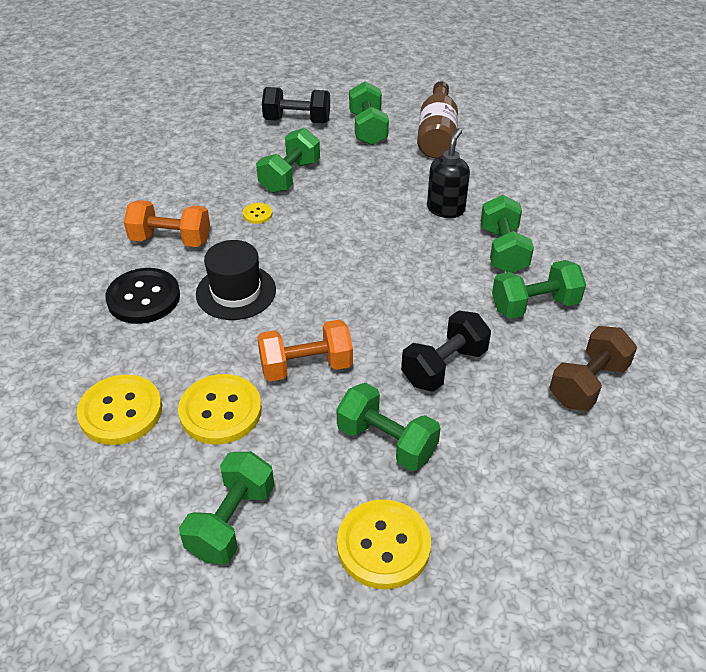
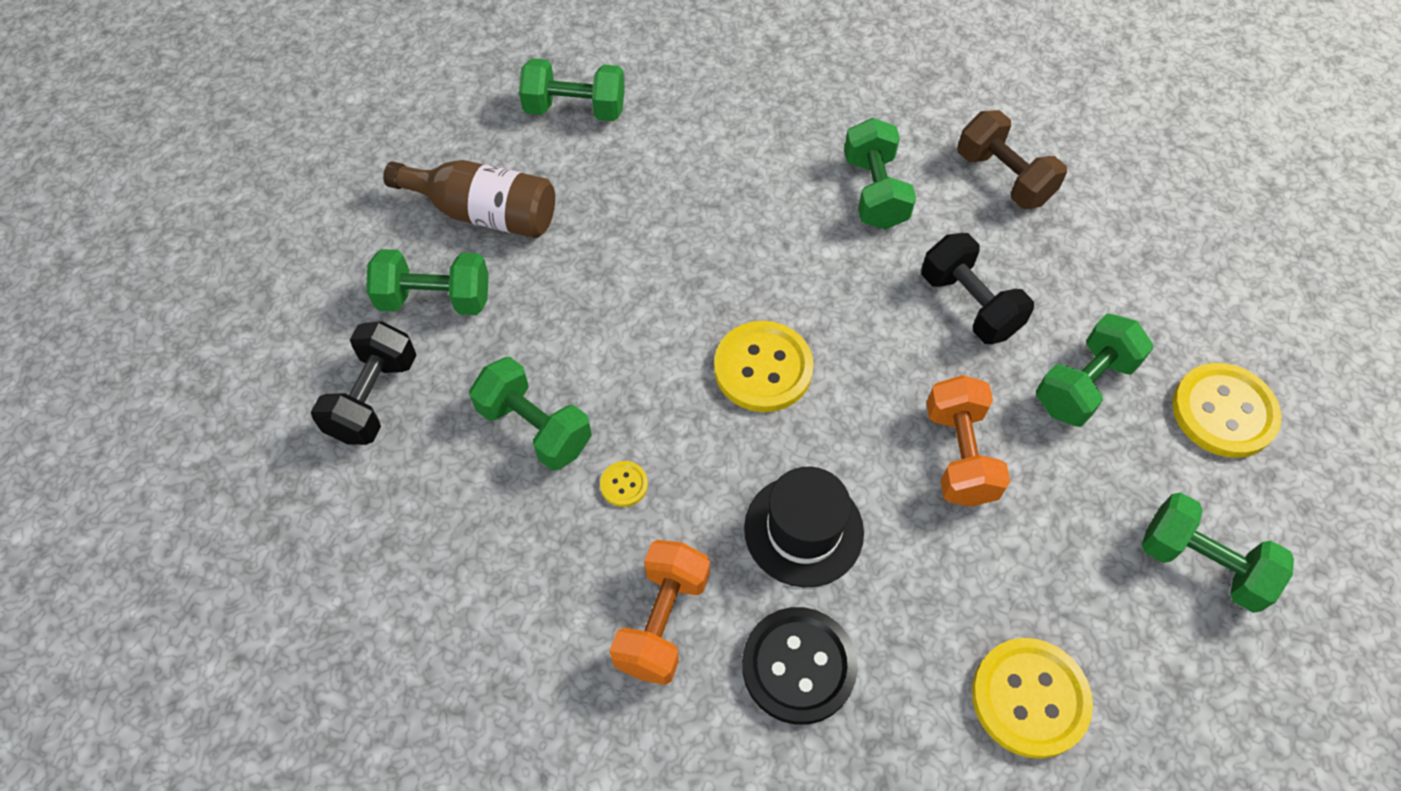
camera: 80 degrees left, 15 degrees up
yellow button [178,374,262,445] -> yellow button moved to [714,321,814,412]
black soap dispenser [427,128,470,218] -> none
green dumbbell [481,195,534,273] -> green dumbbell moved to [519,58,625,121]

